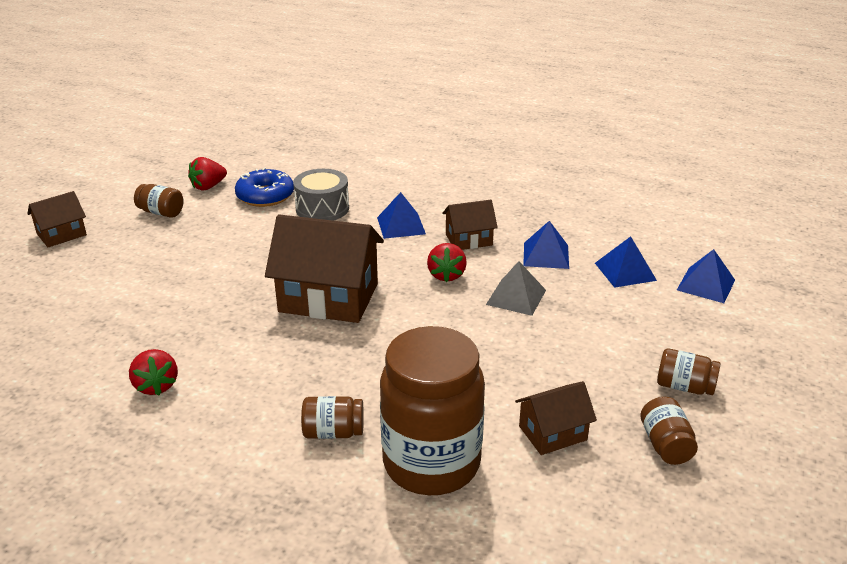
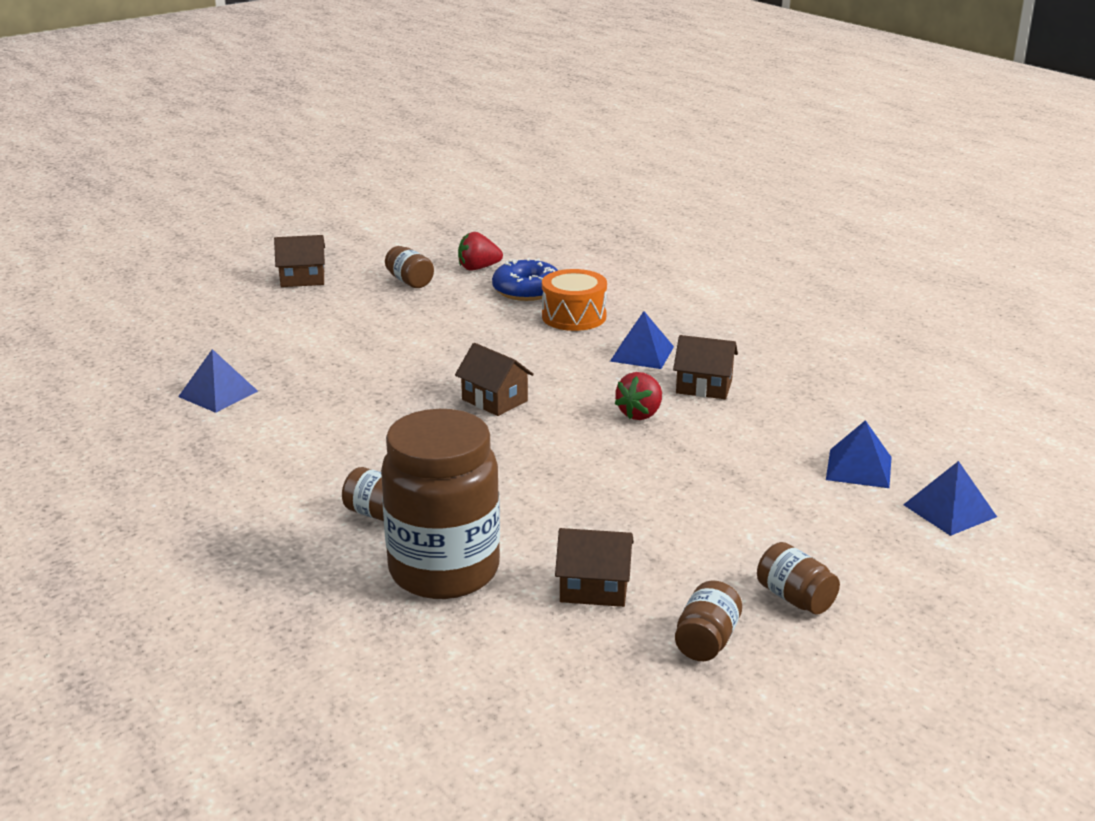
camera: 30 degrees right, 5 degrees down
red strawberry [129,349,178,396] -> none
brown house [265,214,384,323] -> brown house [455,343,534,416], size x0.53
grey drum [293,169,349,221] -> orange drum [542,269,607,331]
grey pyramid [486,261,546,316] -> none
blue pyramid [523,221,569,269] -> blue pyramid moved to [178,349,258,413]

